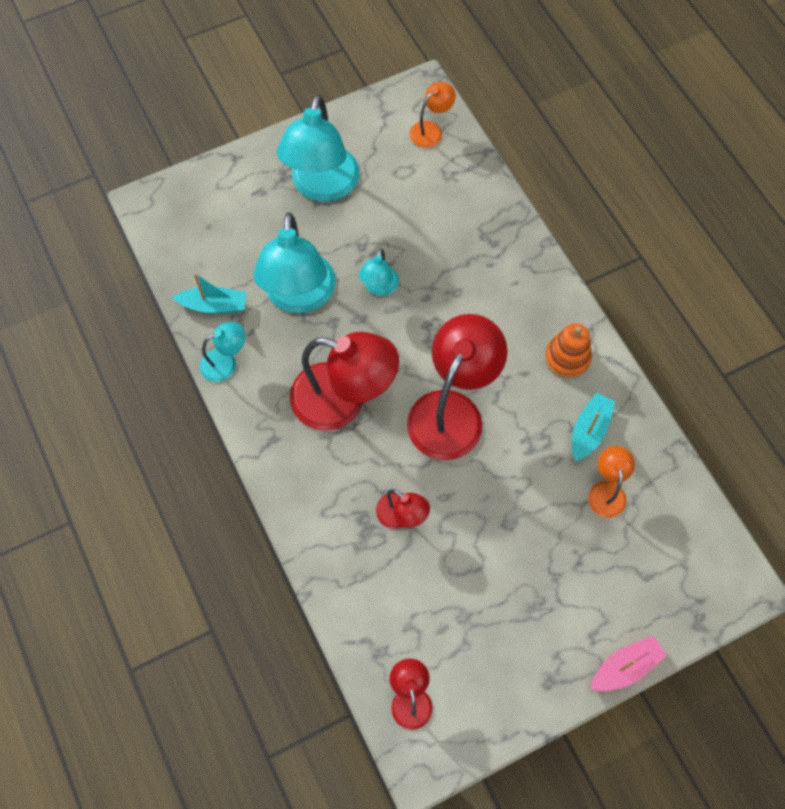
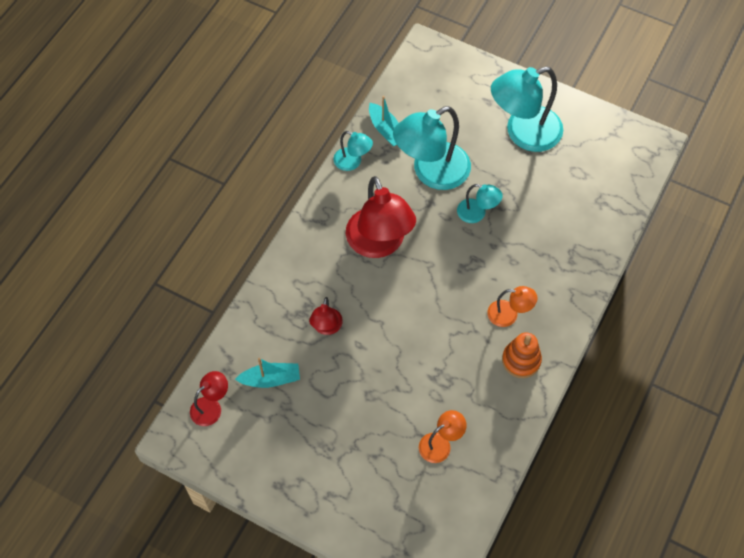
camera: 55 degrees right, 5 degrees down
turquoise lamp [359,249,399,296] -> turquoise lamp turned 135 degrees counterclockwise [457,184,503,223]
red lamp [407,314,507,460] -> none
orange lamp [409,82,456,148] -> orange lamp moved to [487,286,537,327]
turquoise boat [572,393,615,461] -> turquoise boat moved to [235,358,300,388]
pink boat [590,635,667,691] -> none

